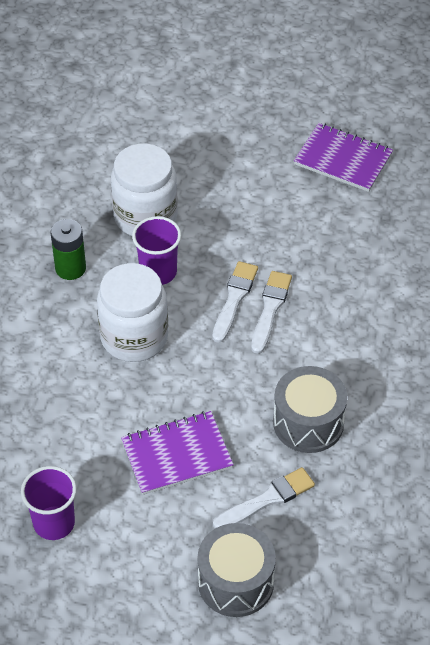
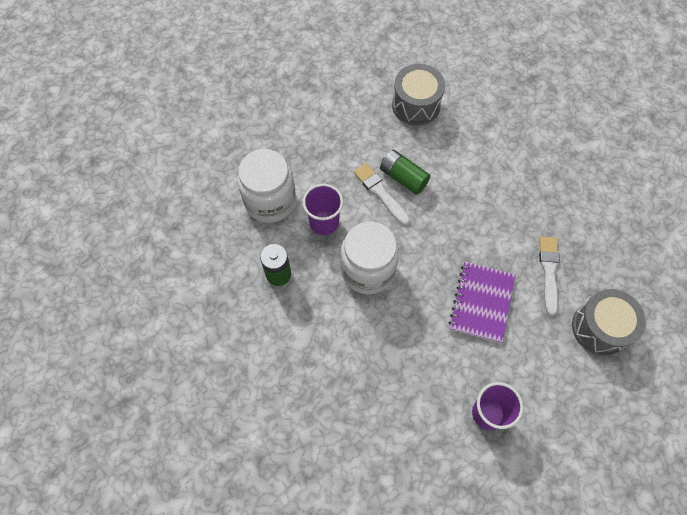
camera: 55 degrees left, 15 degrees up
white brush [251,271,292,354] -> green battery [380,150,431,195]
grey drum [273,366,347,453] -> grey drum moved to [392,64,445,126]
purple notebook [294,123,393,192] -> none

